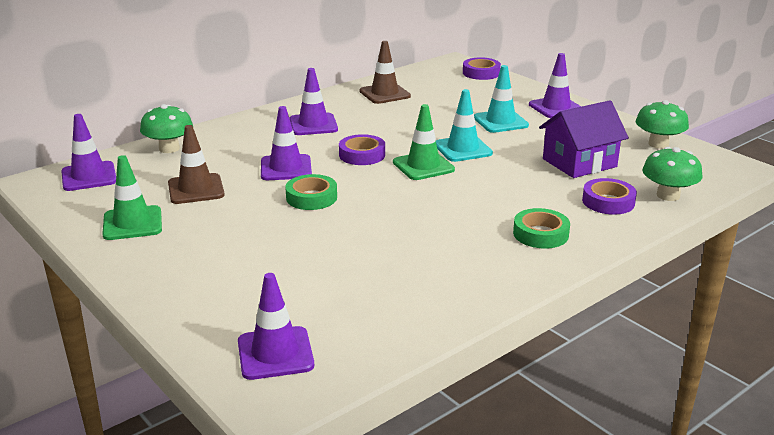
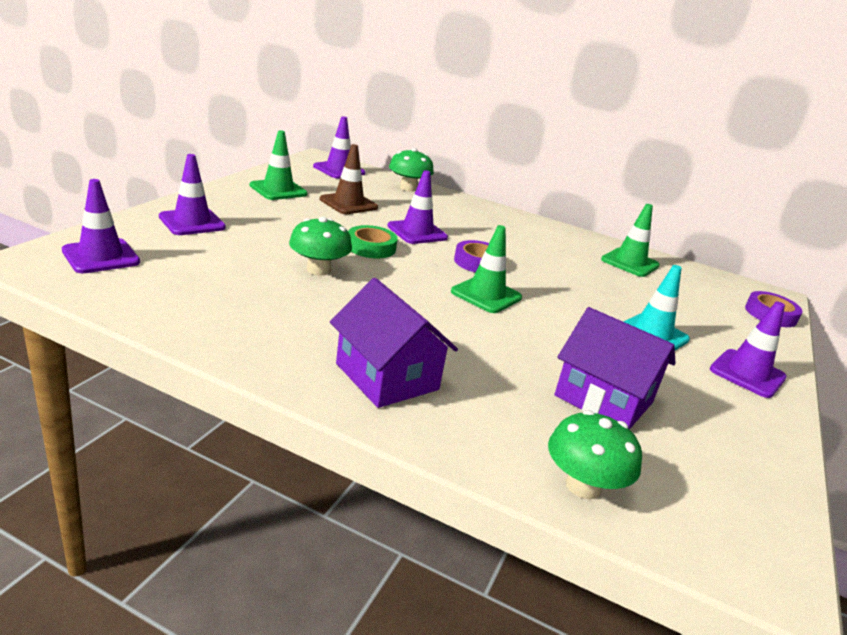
camera: 60 degrees right, 0 degrees up
purple traffic cone [289,68,338,135] -> purple traffic cone moved to [159,154,226,235]
brown traffic cone [360,41,411,104] -> green traffic cone [601,204,660,277]
turquoise traffic cone [436,89,493,162] -> none
green tape [513,208,570,249] -> purple house [330,278,458,408]
purple tape [582,178,637,215] -> none
green mushroom [636,100,689,149] -> green mushroom moved to [289,217,352,276]

